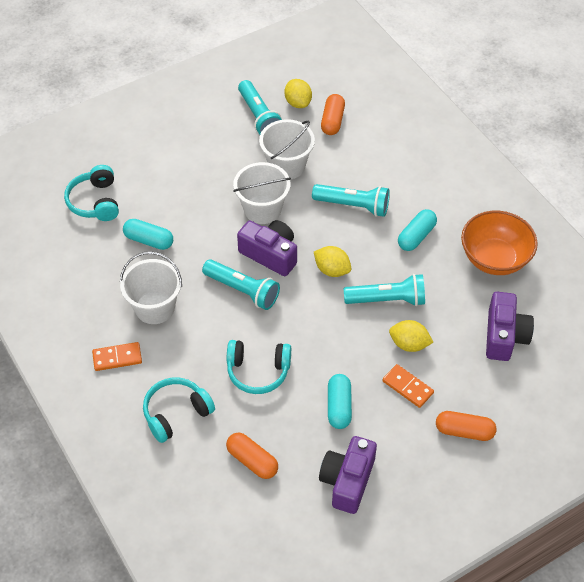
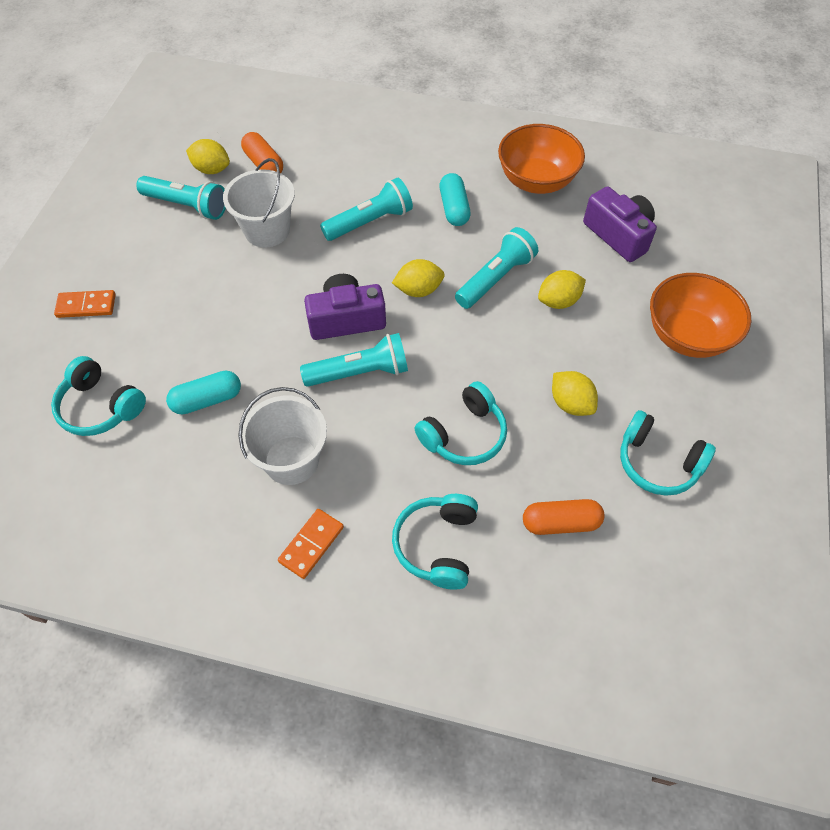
camera: 45 degrees left, 5 degrees up
white bucket [233,162,291,224] -> none
purple camera [319,436,377,514] -> turquoise headphones [620,410,716,496]
turquoise capsule [328,374,352,429] -> yellow lemon [552,371,598,416]
orange domino [382,364,434,408] -> orange domino moved to [54,290,116,318]
orange capsule [436,411,496,441] -> orange bowl [650,273,751,358]

